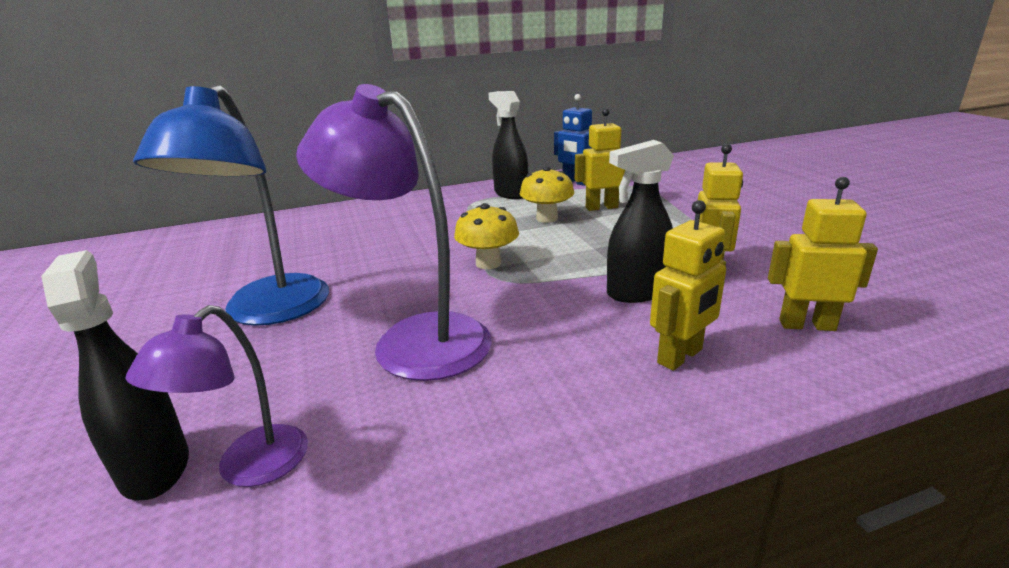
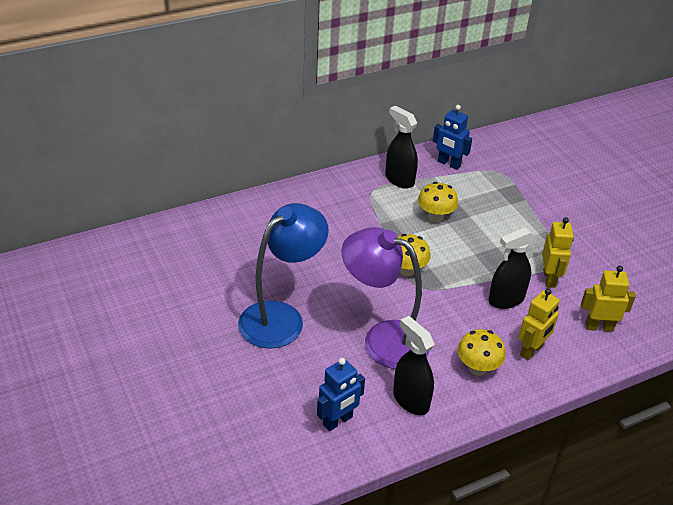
camera: 10 degrees left, 15 degrees up
black spray bottle [41,250,189,501] -> black spray bottle moved to [393,316,434,415]
purple lamp [125,305,308,487] -> blue robot [317,358,365,431]
blue lamp [133,85,329,326] -> blue lamp turned 135 degrees counterclockwise [238,203,329,349]
yellow robot [575,108,625,211] -> none
none -> yellow mushroom [457,329,506,376]

